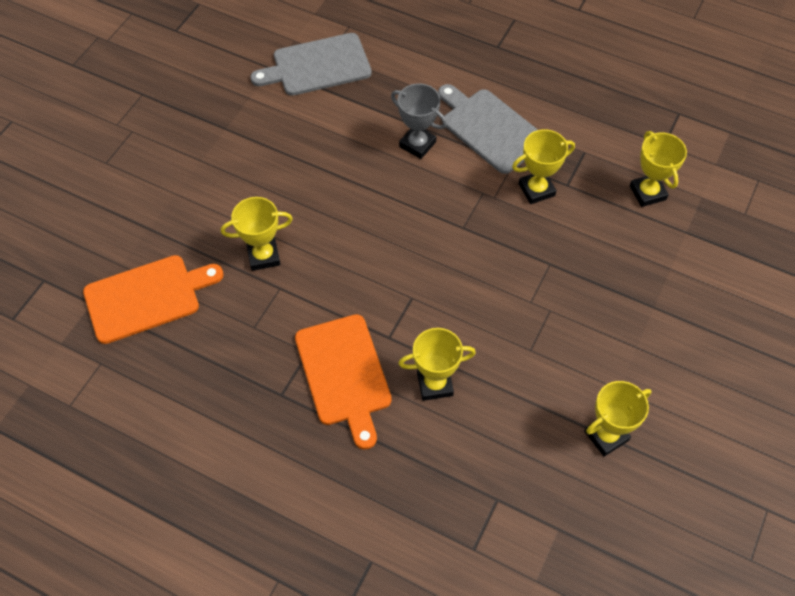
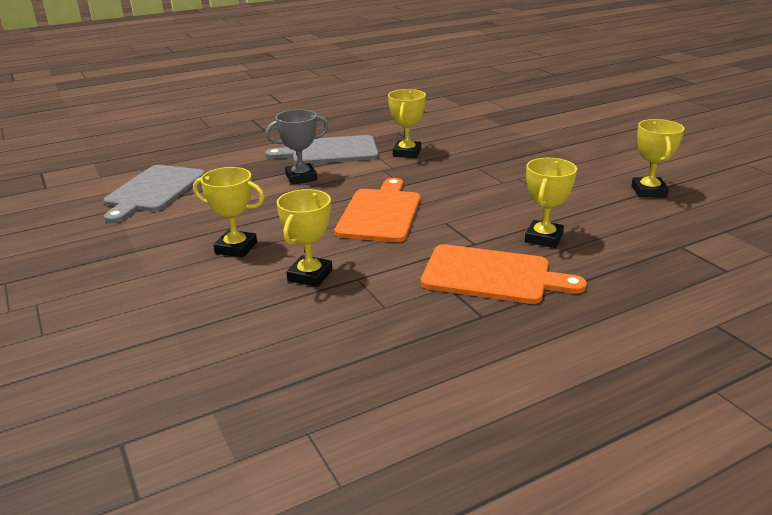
camera: 55 degrees left, 30 degrees down
orange cutting board [83,255,224,344] -> orange cutting board moved to [335,178,421,242]
yellow trophy [630,131,687,207] -> yellow trophy moved to [193,167,265,258]

